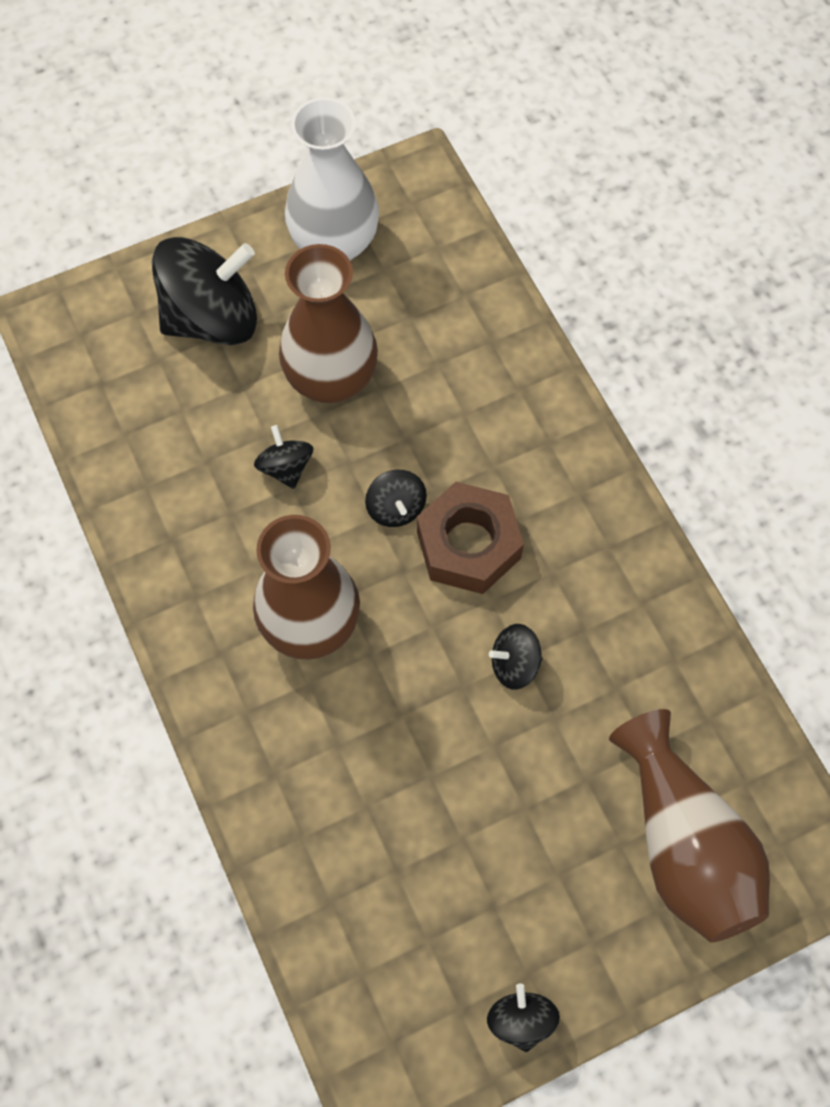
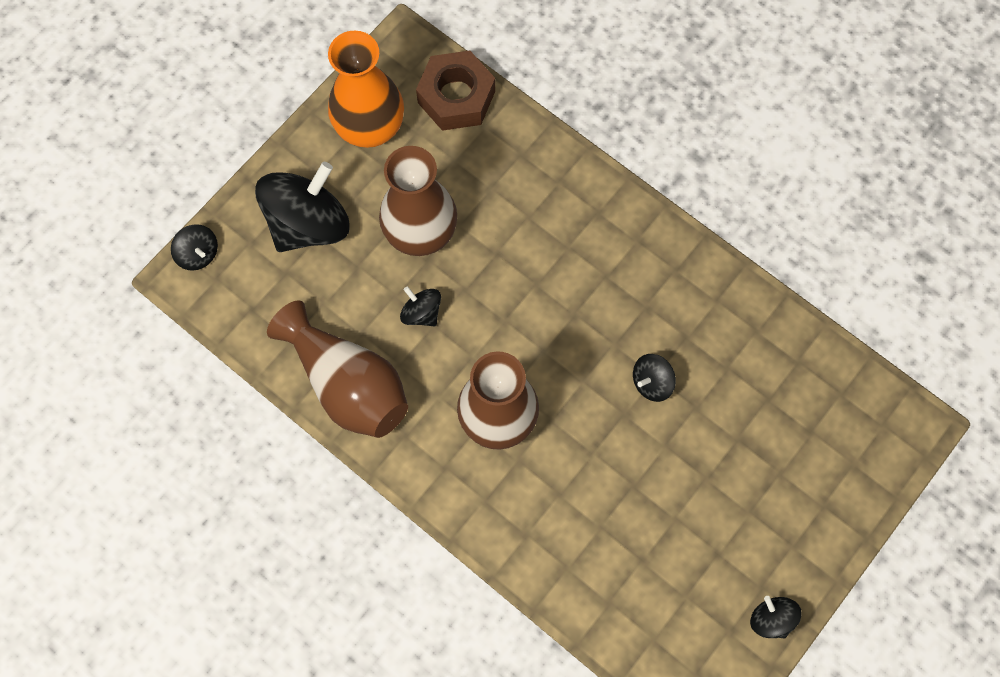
camera: 25 degrees left, 5 degrees up
white vase [285,97,379,261] -> orange vase [328,31,404,148]
black spinning top [365,470,427,527] -> black spinning top moved to [171,224,218,271]
brown nut [417,482,524,594] -> brown nut moved to [416,50,495,131]
brown vase [609,709,770,943] -> brown vase moved to [267,300,408,438]

